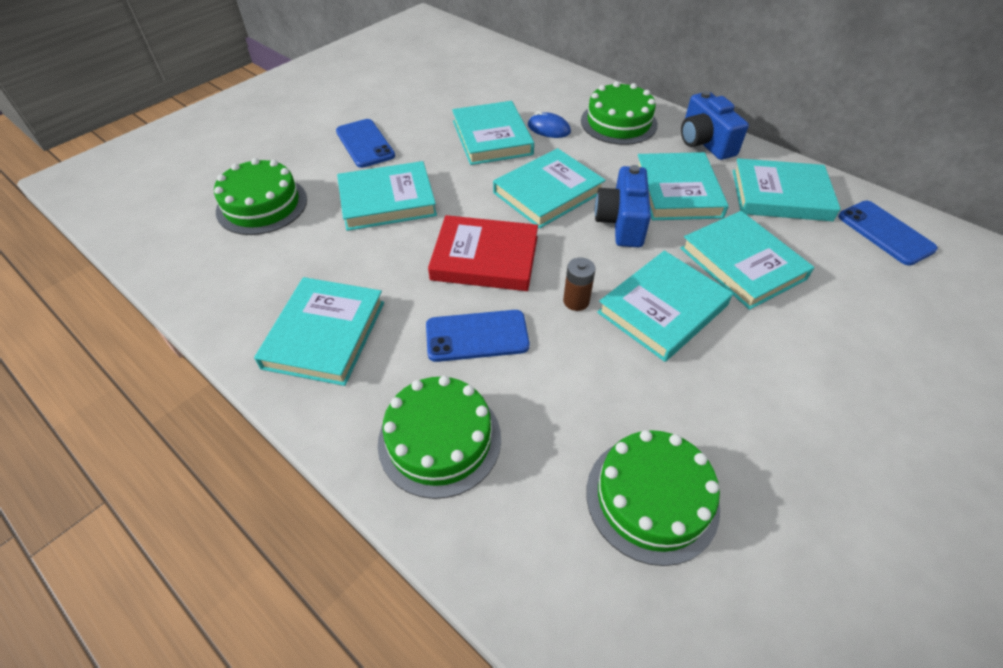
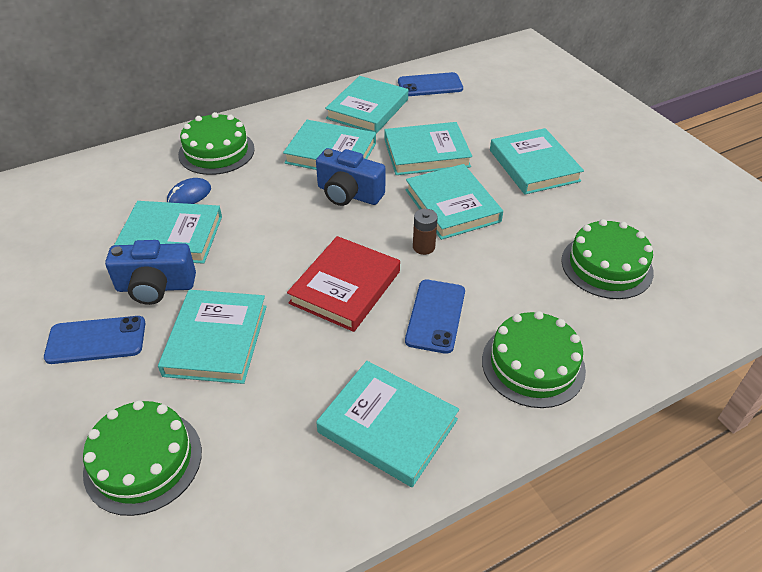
camera: 70 degrees left, 5 degrees down
turquoise book [493,148,606,229] -> turquoise book moved to [490,128,584,195]
blue camera [681,91,749,160] -> blue camera moved to [105,240,196,305]

